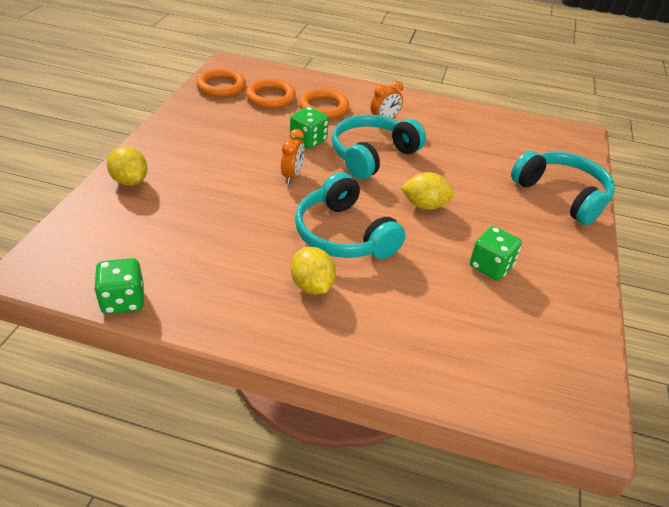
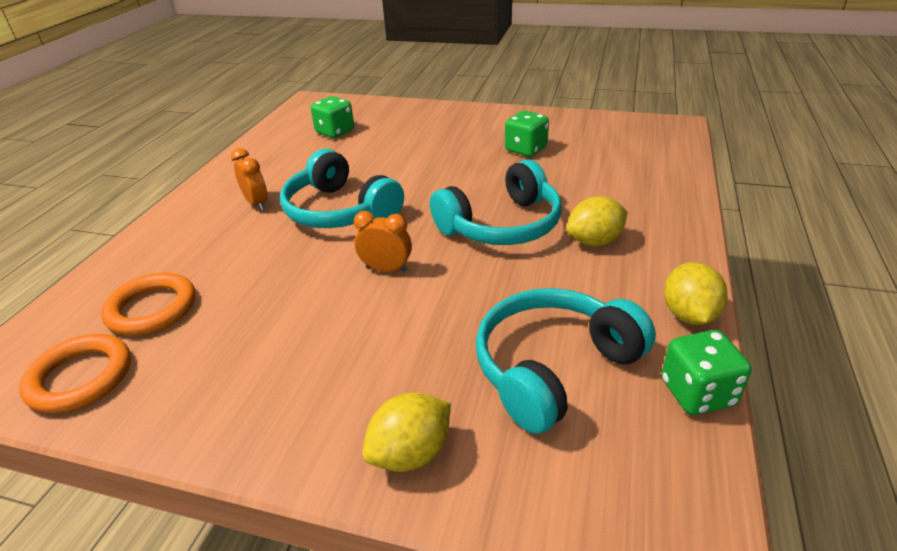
camera: 85 degrees left, 5 degrees down
green dice [290,106,329,149] -> green dice moved to [311,96,354,138]
orange ring [299,89,349,119] -> none
yellow lemon [401,172,455,210] -> yellow lemon moved to [664,262,728,325]
turquoise headphones [511,151,615,225] -> turquoise headphones moved to [476,288,656,434]

